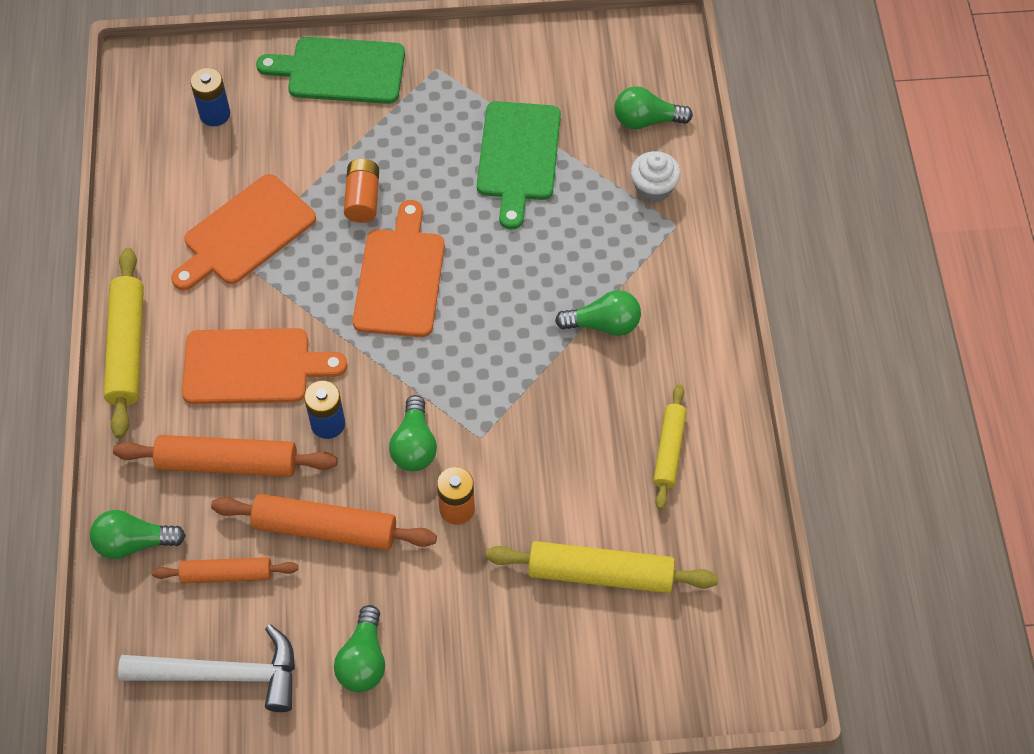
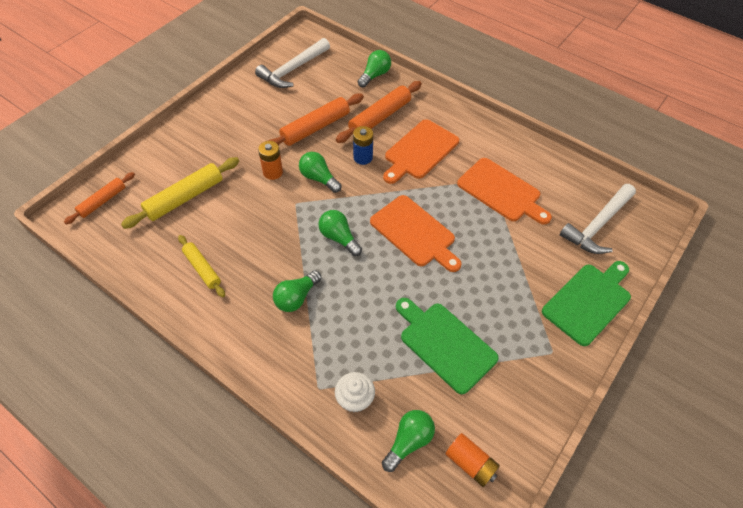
camera: 130 degrees right, 5 degrees down
yellow rolling pin [104,248,144,438] -> none
orange rolling pin [152,557,298,584] -> orange rolling pin moved to [64,172,135,224]
orange cutting board [171,174,316,290] -> orange cutting board turned 135 degrees clockwise [457,158,552,225]
blue battery [190,68,230,126] -> white hammer [560,184,636,254]
green light bulb [334,605,385,692] -> green light bulb moved to [318,210,362,256]
orange battery [344,159,379,223] -> orange battery moved to [445,433,500,487]

